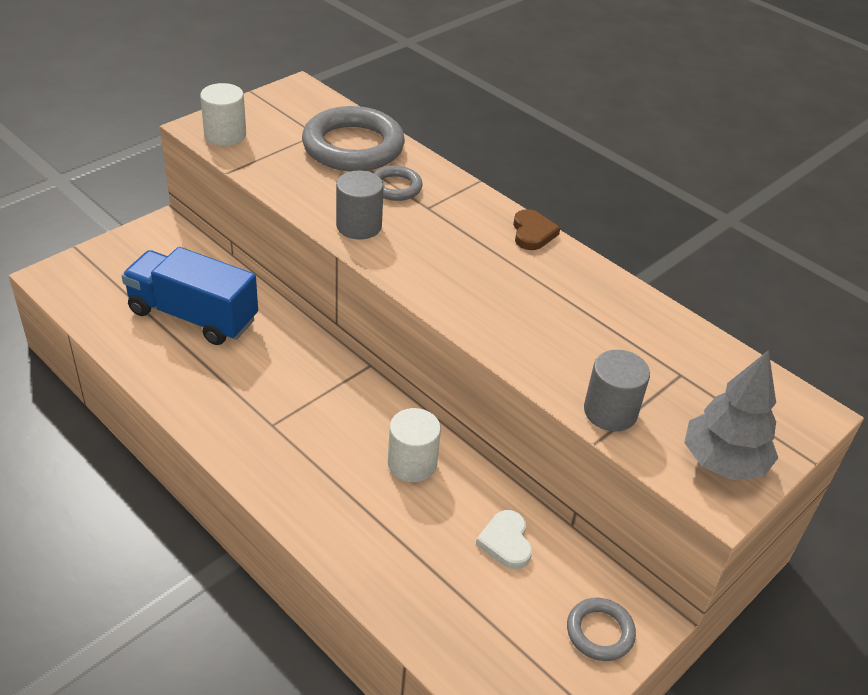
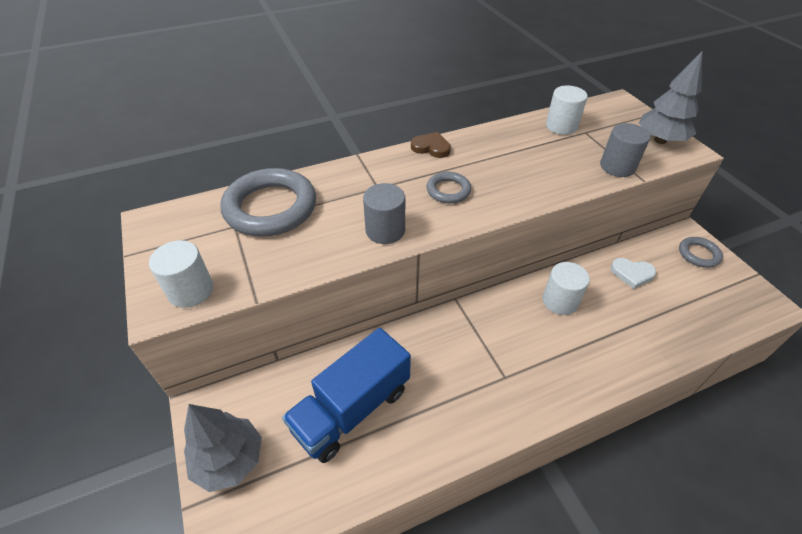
camera: 65 degrees left, 5 degrees up
grey ring [374,166,423,201] -> grey ring moved to [427,172,471,203]
none -> grey tree [184,404,262,492]
none -> white cylinder [546,86,588,135]

